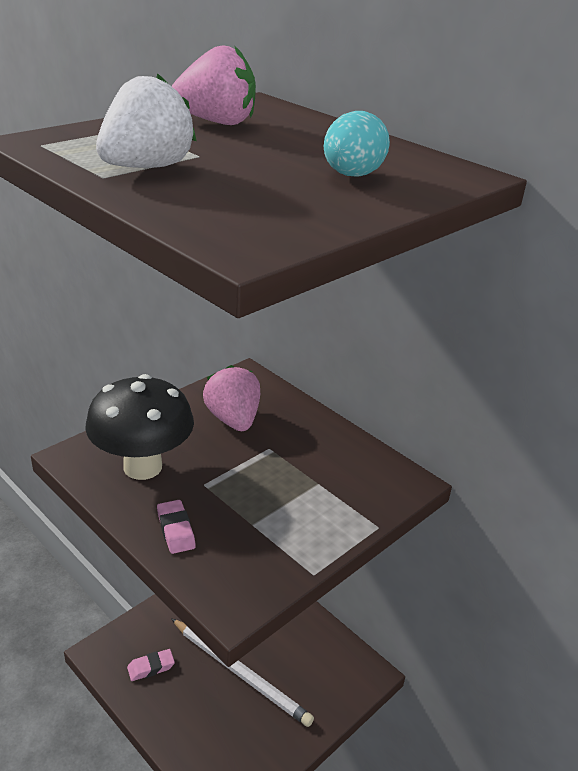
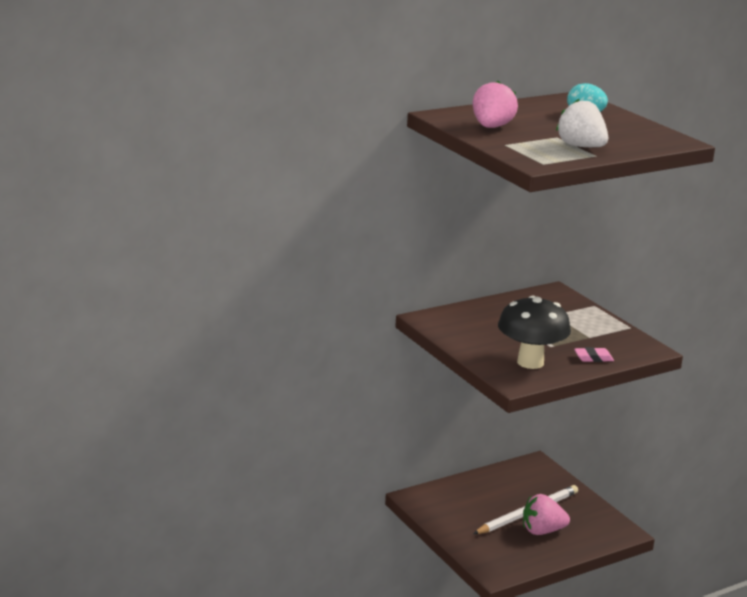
camera: 75 degrees left, 10 degrees down
pink eraser [127,649,175,681] -> none
pink strawberry [203,365,260,431] -> pink strawberry moved to [523,494,570,535]

